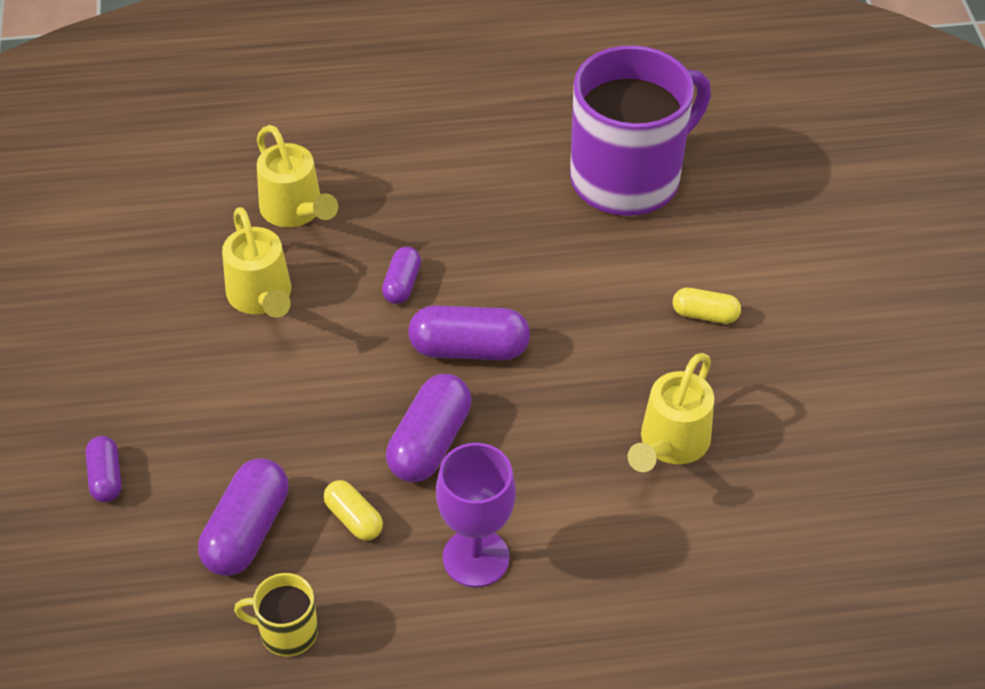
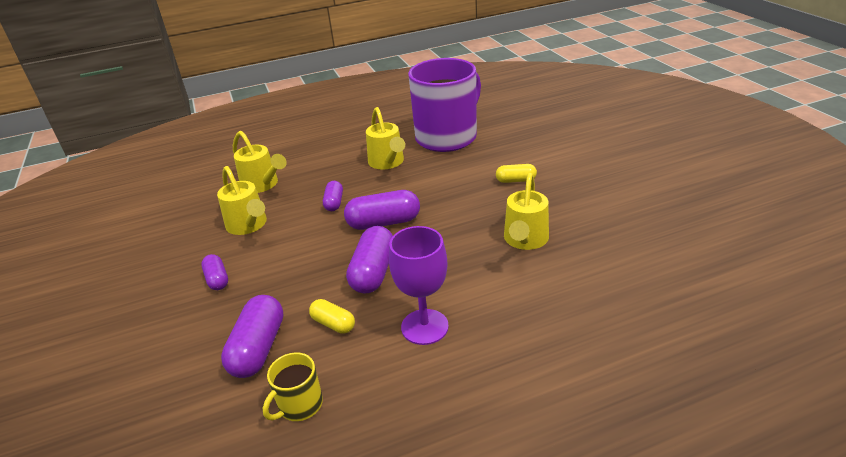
camera: 10 degrees left, 15 degrees down
purple capsule [86,436,121,502] -> purple capsule moved to [201,254,228,290]
yellow mug [234,573,318,656] -> yellow mug turned 45 degrees counterclockwise [263,352,323,421]
none -> yellow watering can [366,107,405,170]

